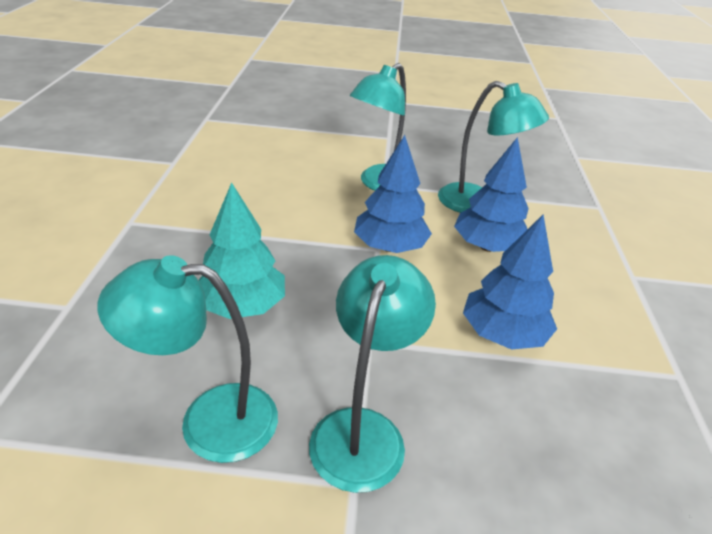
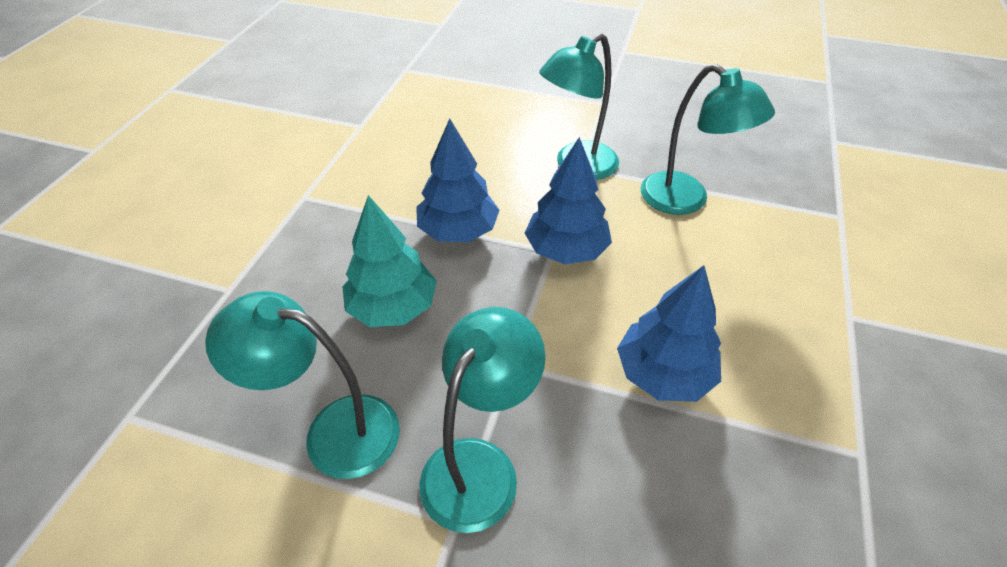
camera: 15 degrees right, 10 degrees up
blue tree [454,137,529,252] -> blue tree moved to [416,118,499,242]

